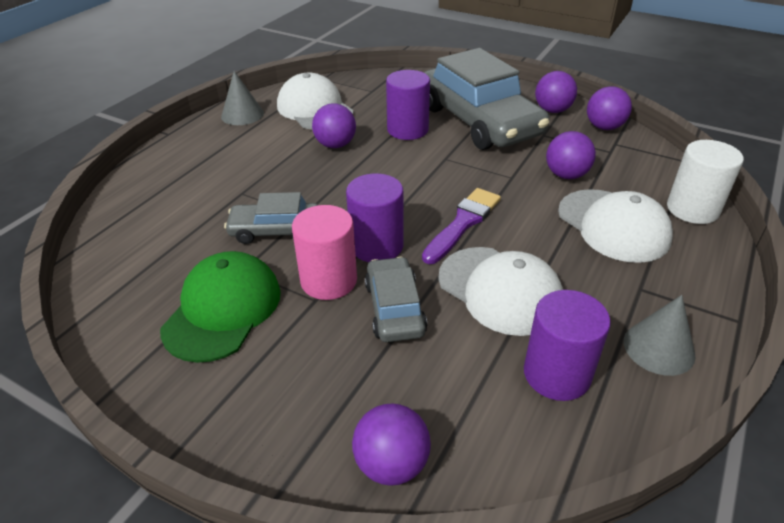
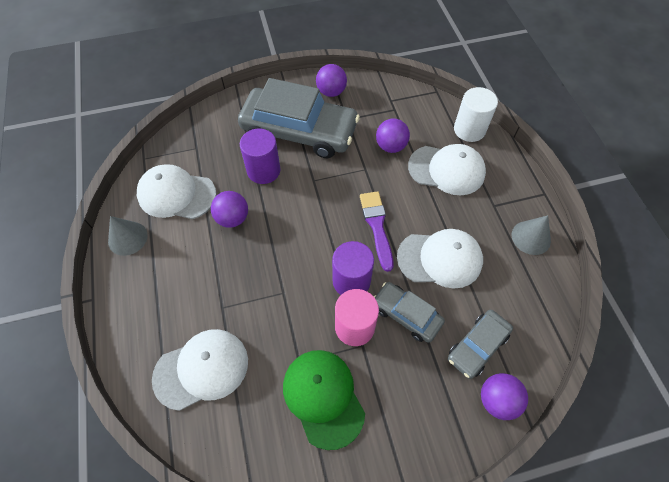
camera: 45 degrees left, 20 degrees up
grey car [224,192,318,244] -> grey car moved to [448,310,513,379]
purple cylinder [524,290,611,401] -> none
purple ball [587,86,632,130] -> none
none -> white cap [152,329,248,411]

